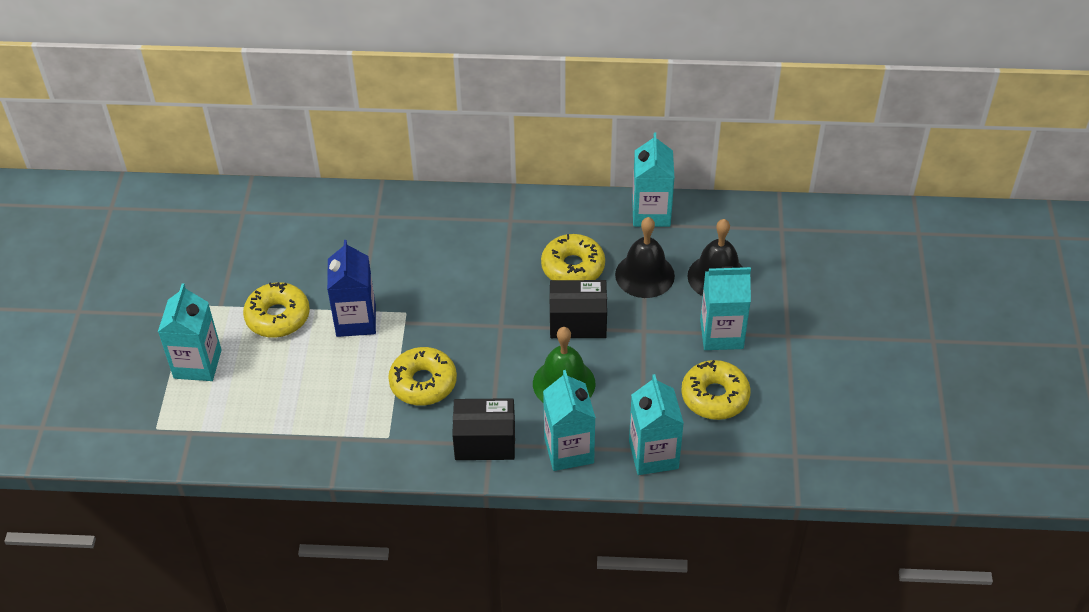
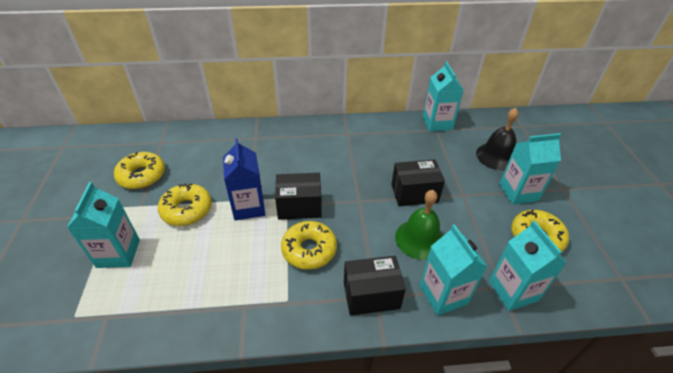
camera: 10 degrees left, 5 degrees down
yellow donut [541,234,605,280] -> yellow donut moved to [114,152,165,189]
black bell [615,217,675,298] -> none
none -> black box [275,173,322,220]

